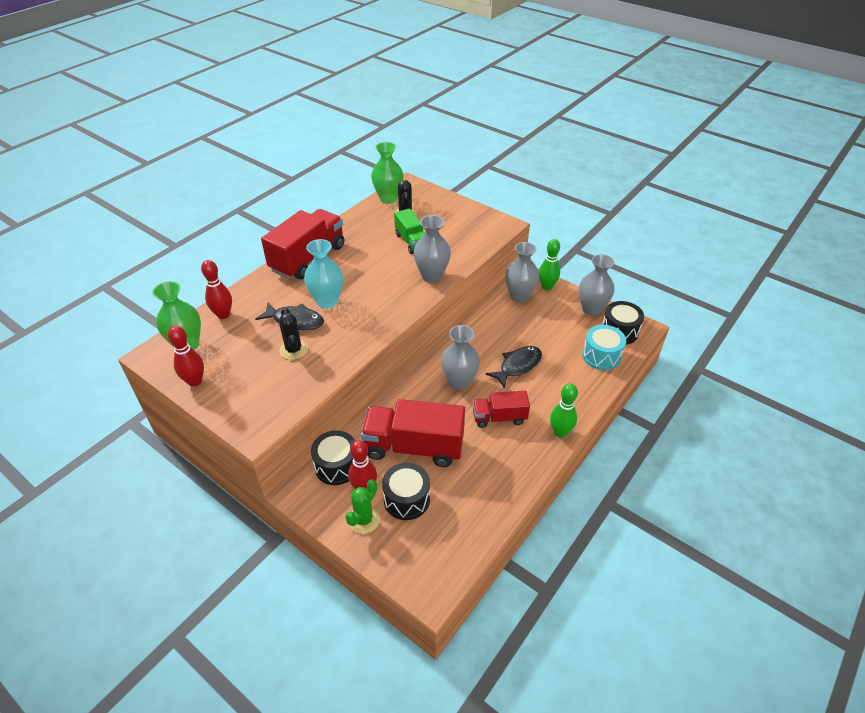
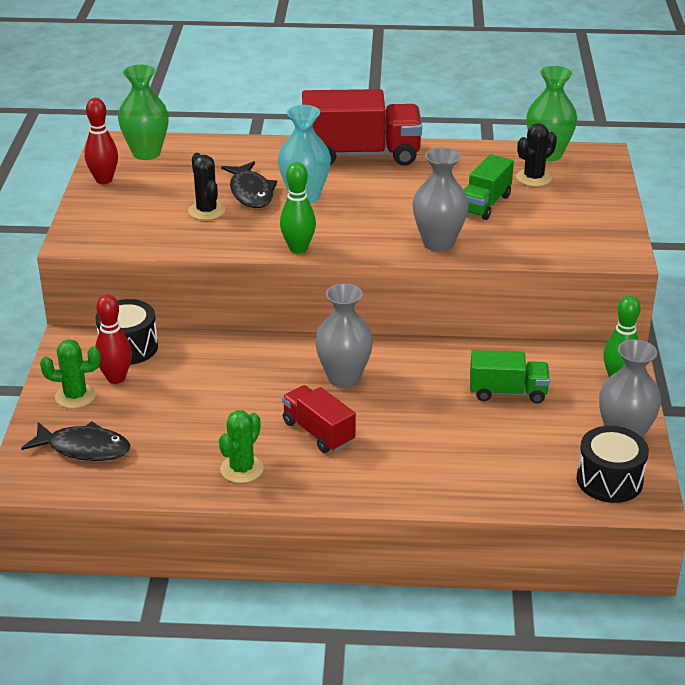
camera: 55 degrees right, 10 degrees down
red bowling pin [201,260,232,319] -> none
black cactus [279,308,308,360] -> black cactus turned 60 degrees counterclockwise [188,153,225,220]
red truck [361,399,465,467] -> none
black drum [382,463,430,520] -> none
black fish [486,346,542,388] -> black fish moved to [21,422,130,461]
grey vase [505,242,539,303] -> none
green bowling pin [550,383,578,438] -> green bowling pin moved to [280,162,316,254]
turquoise drum [582,325,626,370] -> none
none -> green cactus [219,410,264,483]
none -> green truck [470,350,550,403]

